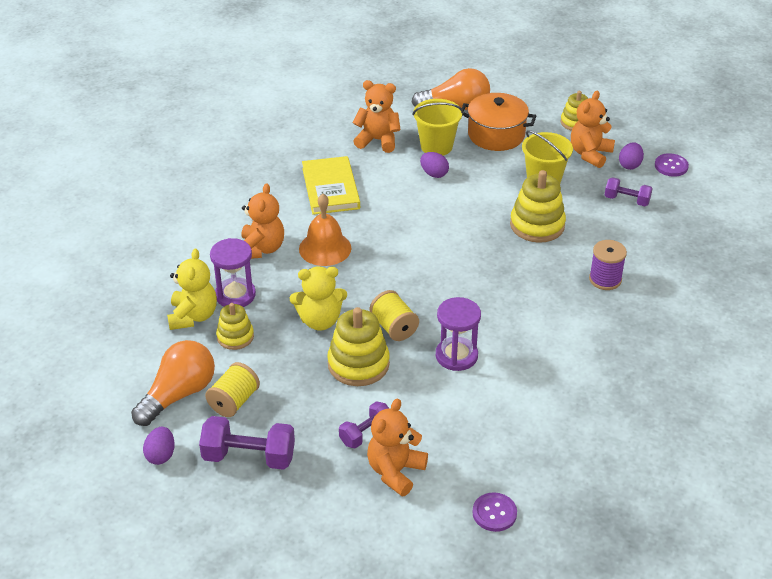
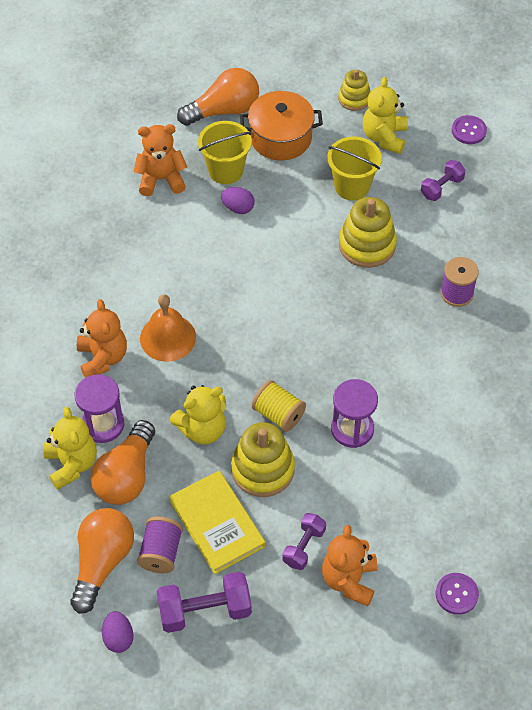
camera: 20 degrees left, 15 degrees up
yellow spool [205,362,260,417] -> purple spool [137,517,183,573]
yellow stacking toy [216,303,254,350] -> orange light bulb [90,420,155,505]
yellow book [302,156,360,215] -> yellow book moved to [169,471,265,574]
orange teddy bear [571,91,615,168] -> yellow teddy bear [363,77,408,154]
purple dumbbell [605,177,653,206] -> purple dumbbell turned 45 degrees counterclockwise [421,160,466,201]
purple egg [619,142,644,170] -> none

